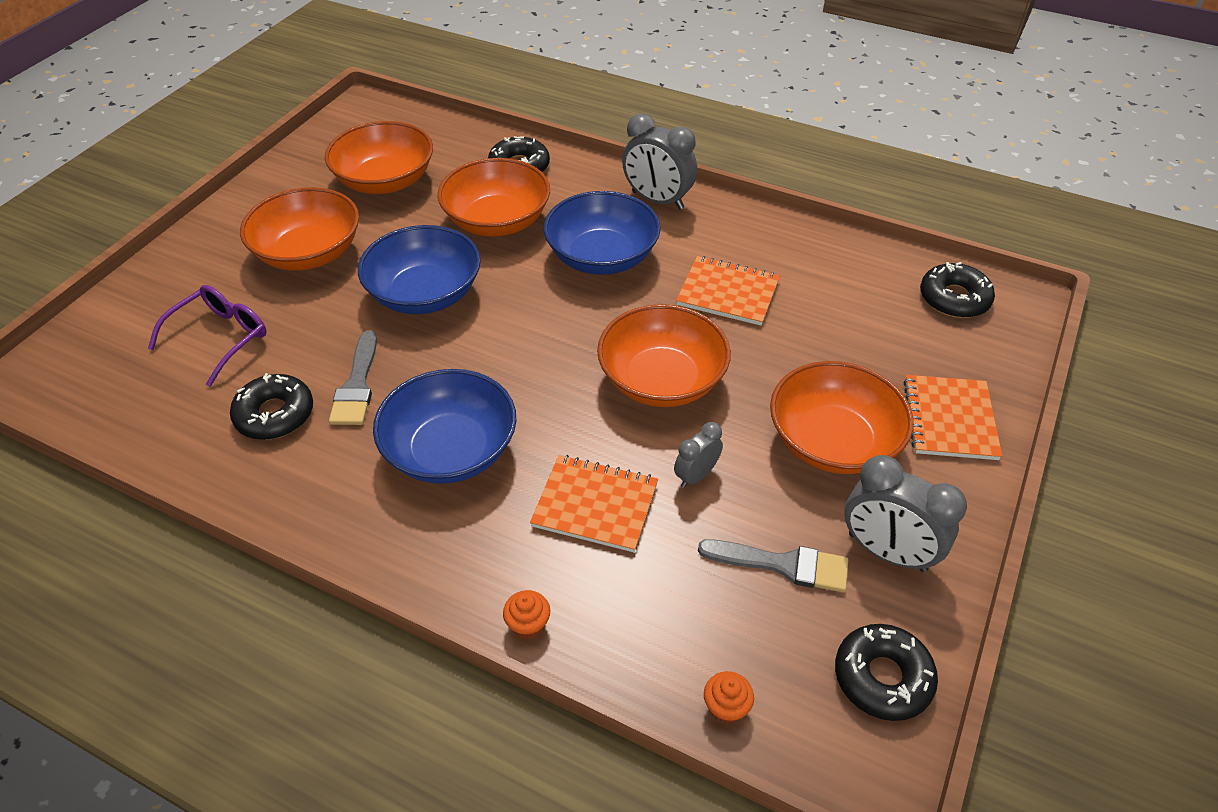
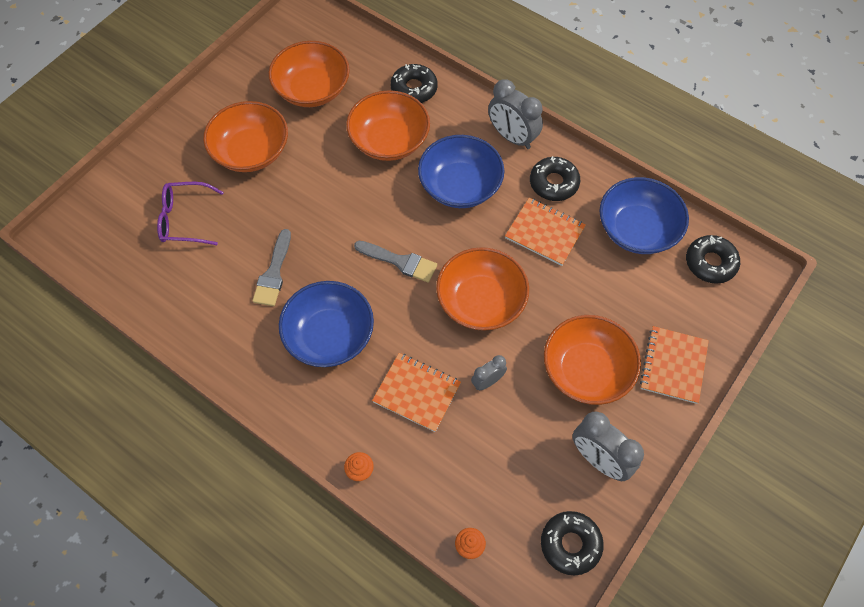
camera: 10 degrees right, 15 degrees up
purple glasses [148,285,267,387] -> purple glasses turned 135 degrees counterclockwise [157,182,224,245]
black donut [230,373,313,440] -> black donut moved to [530,156,580,201]
blue bowl [358,225,481,314] -> blue bowl moved to [599,177,689,254]
grey brush [698,539,848,592] -> grey brush moved to [354,241,437,283]

